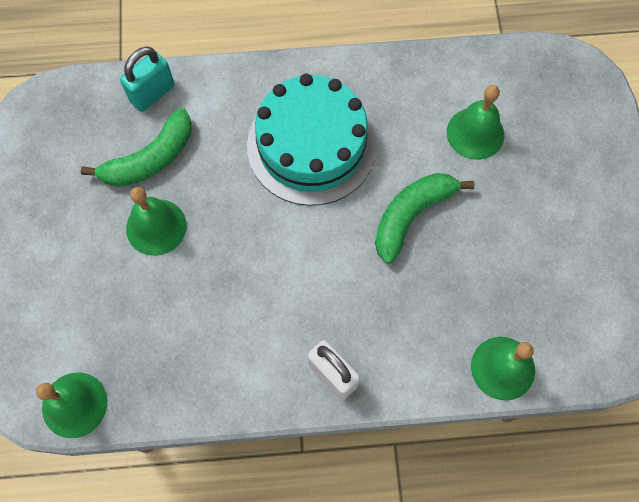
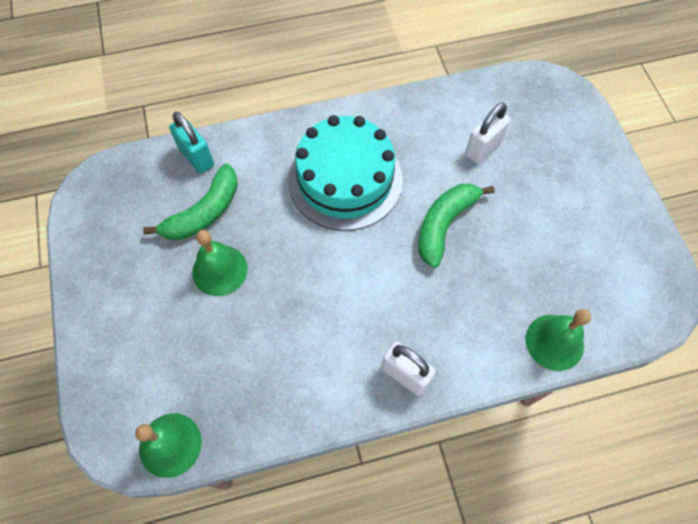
camera: 10 degrees left, 5 degrees down
turquoise padlock [120,47,175,112] -> turquoise padlock turned 75 degrees counterclockwise [169,112,214,173]
green bell [447,85,504,160] -> white padlock [465,103,511,164]

